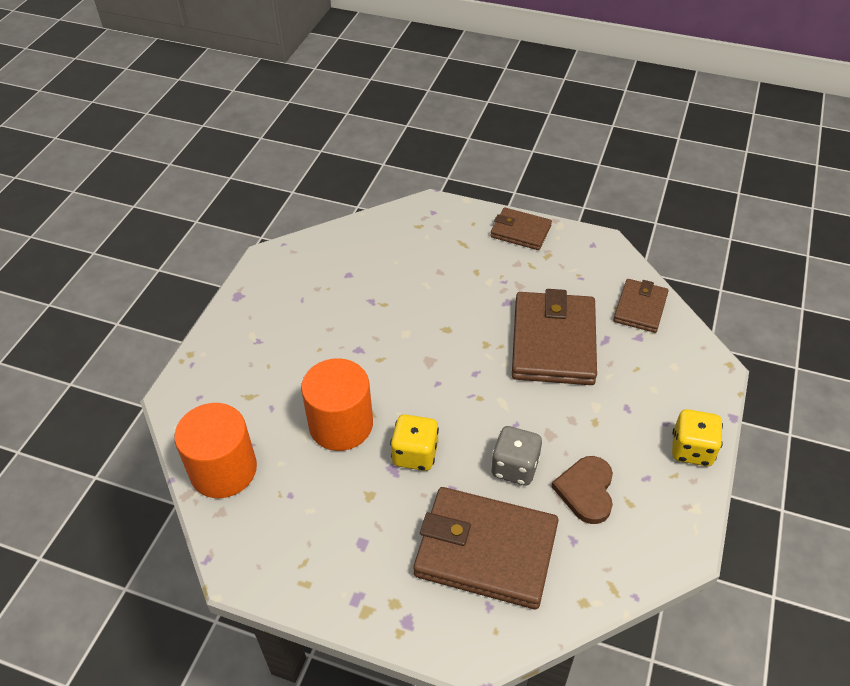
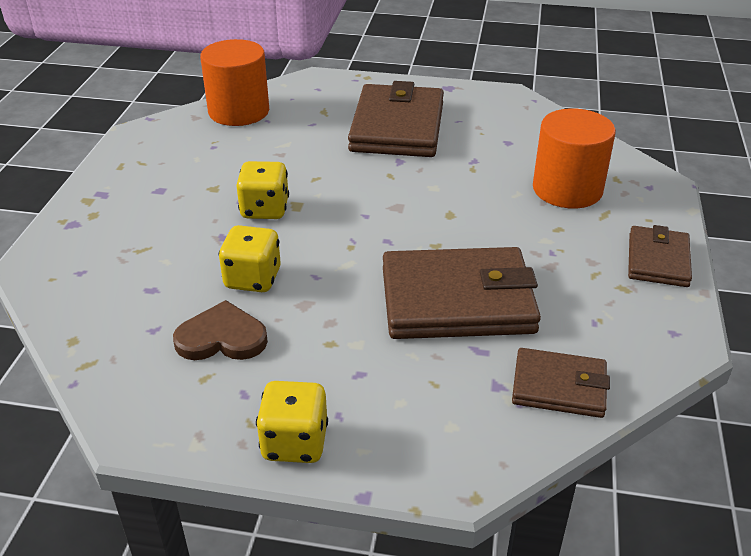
camera: 80 degrees right, 10 degrees down
orange cylinder [301,358,373,451] -> orange cylinder moved to [533,108,616,209]
brown wallet [413,487,559,609] -> brown wallet moved to [348,81,444,157]
grey dice [491,426,542,485] -> yellow dice [219,225,281,292]

